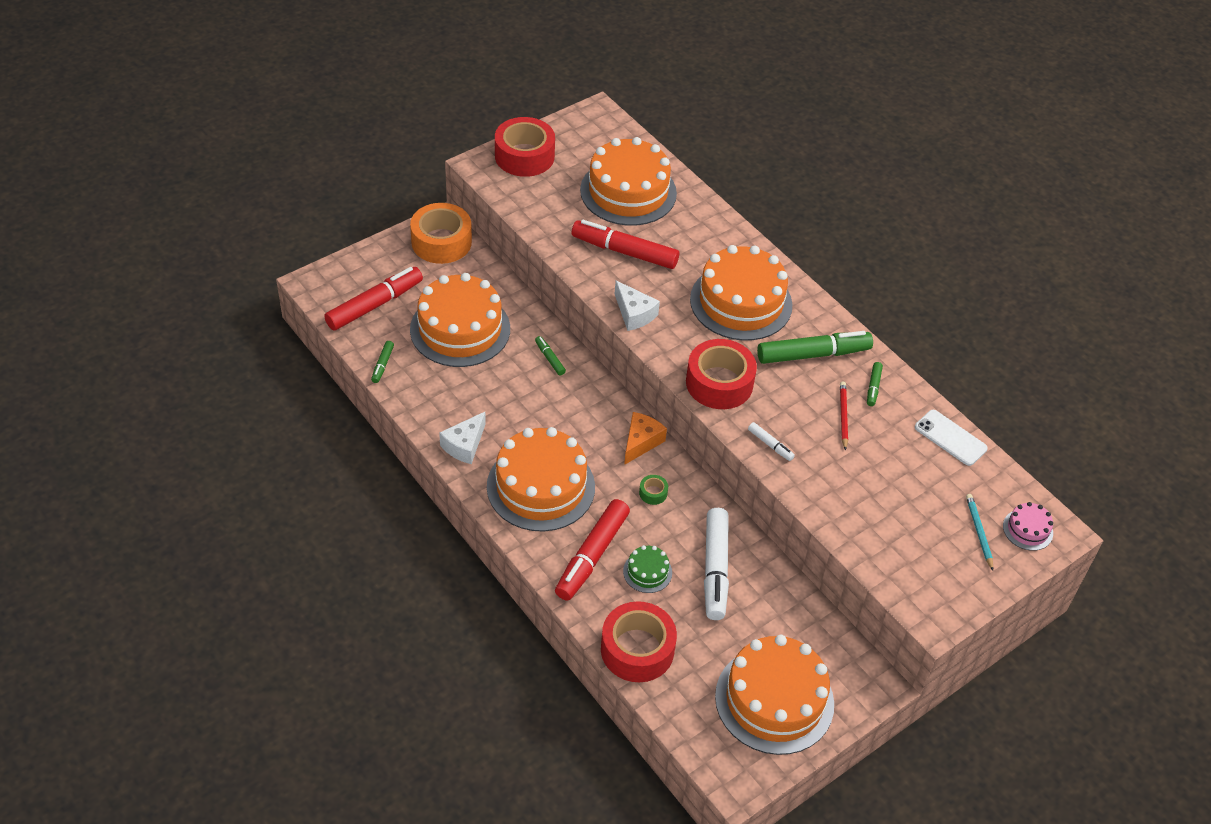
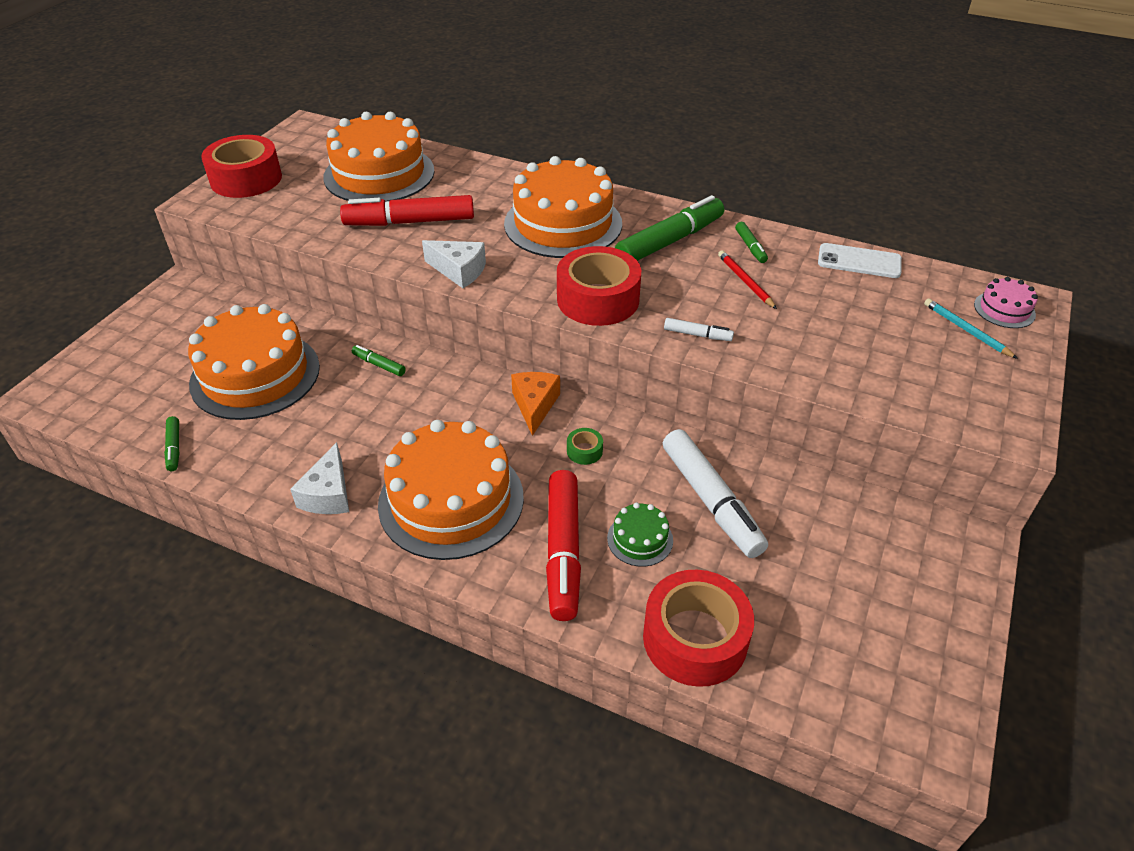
camera: 25 degrees left, 5 degrees down
red marker [324,267,423,331] -> none
orange tape [410,203,472,264] -> none
orange cake [715,635,834,755] -> none

